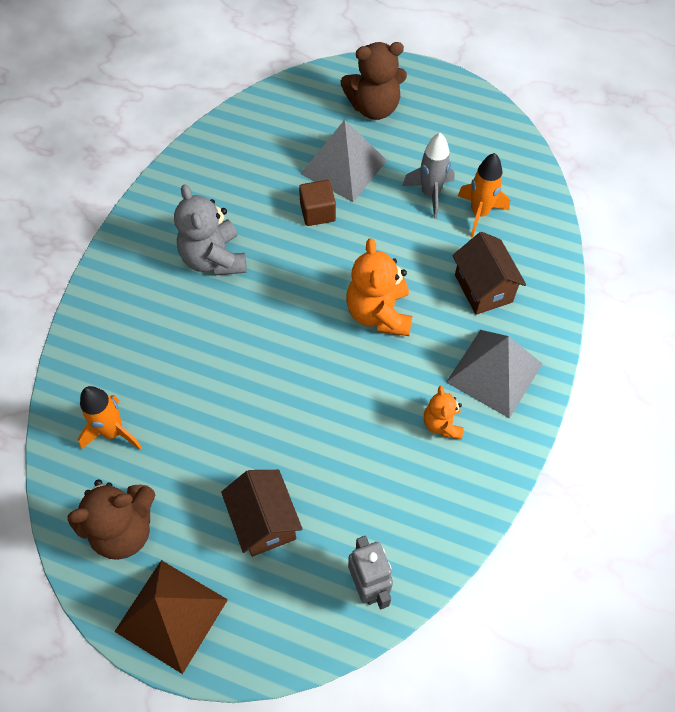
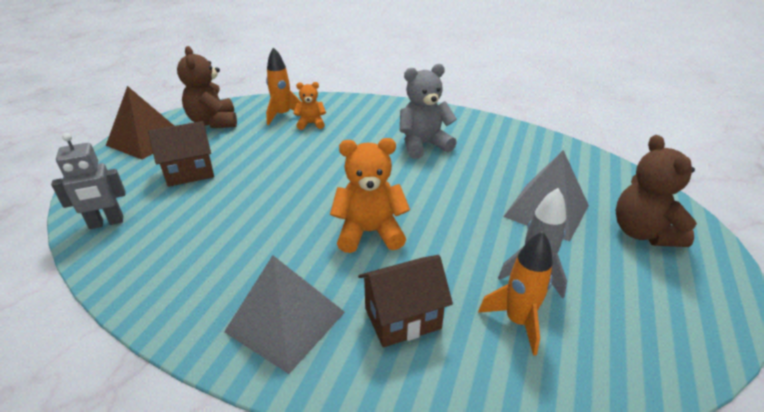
camera: 90 degrees right, 25 degrees down
brown cube [299,180,336,226] -> none
orange teddy bear [424,386,464,439] -> orange teddy bear moved to [293,82,326,130]

